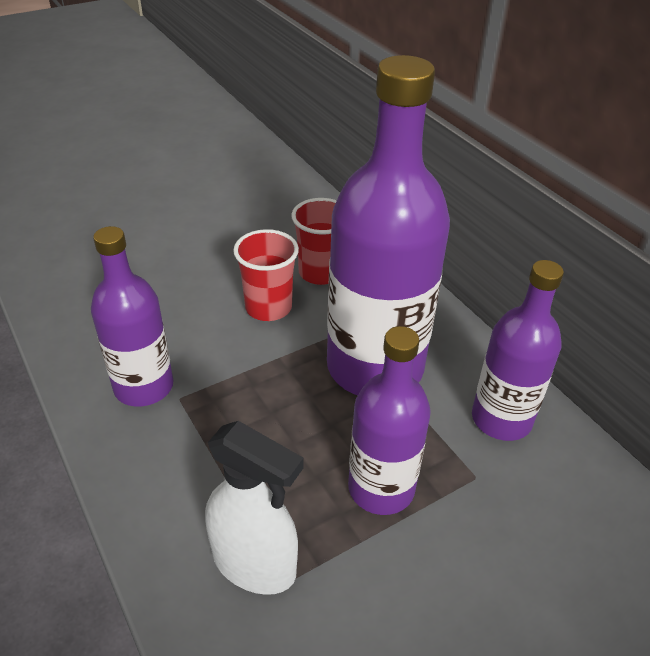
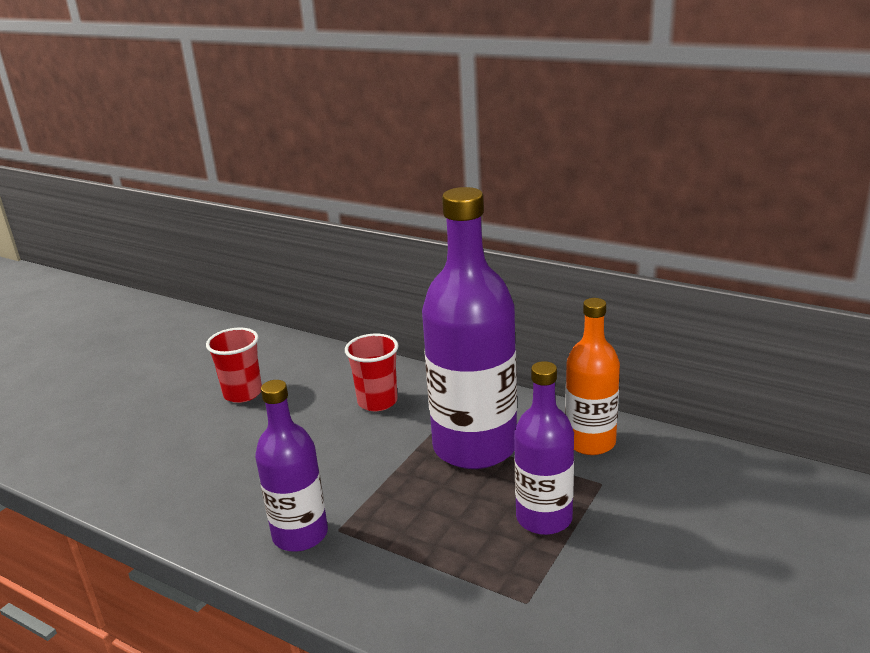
camera: 25 degrees left, 15 degrees down
white spray bottle [205,421,304,595] -> none
red cup [233,229,299,321] -> red cup moved to [206,327,262,403]
purple bottle [472,260,564,441] -> orange bottle [565,298,620,455]

